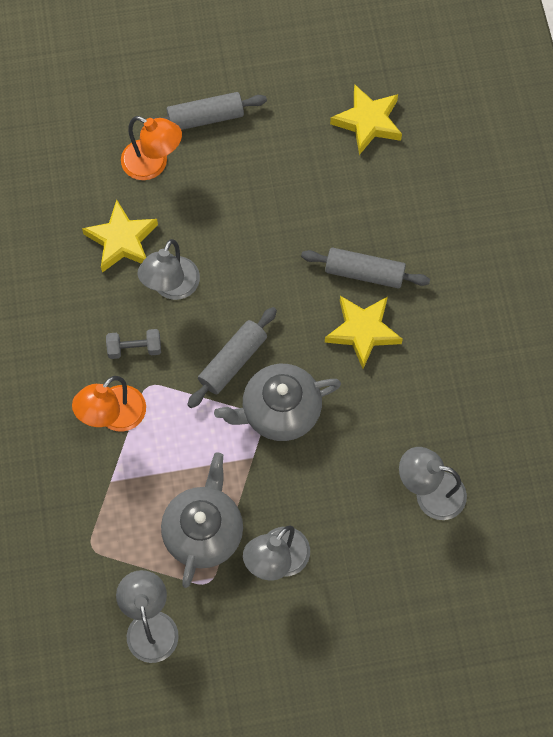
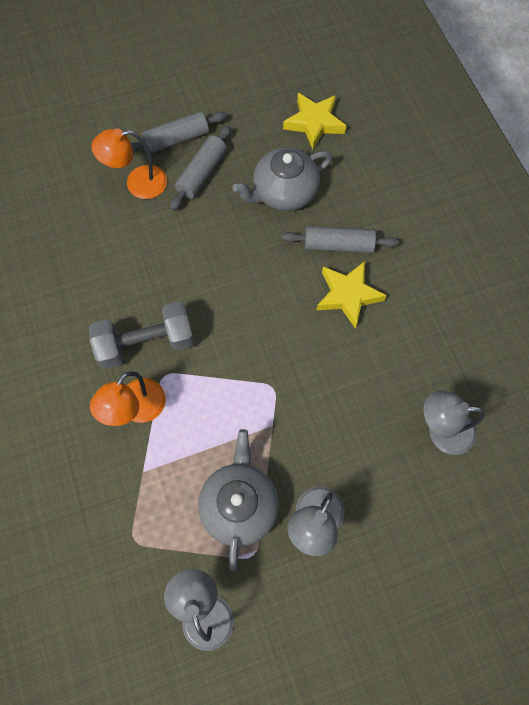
camera: 10 degrees left, 0 degrees up
yellow star [82,200,158,273] -> none
grey dumbbell [106,329,161,359] -> grey dumbbell [89,301,194,369], size x1.93
orange lamp [121,116,182,180] -> orange lamp turned 150 degrees clockwise [92,129,167,199]
grey lamp [137,239,200,300] -> none
grey rolling pin [187,307,277,408] -> grey rolling pin moved to [170,125,231,211]
grey teapot [214,364,341,441] -> grey teapot moved to [233,147,332,211]

